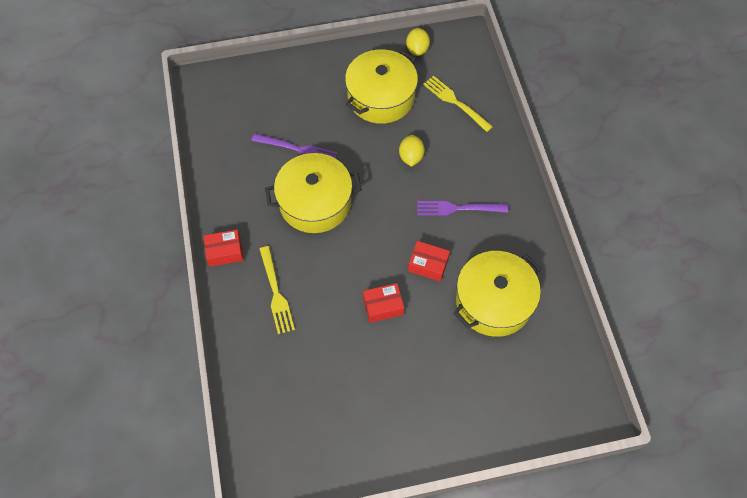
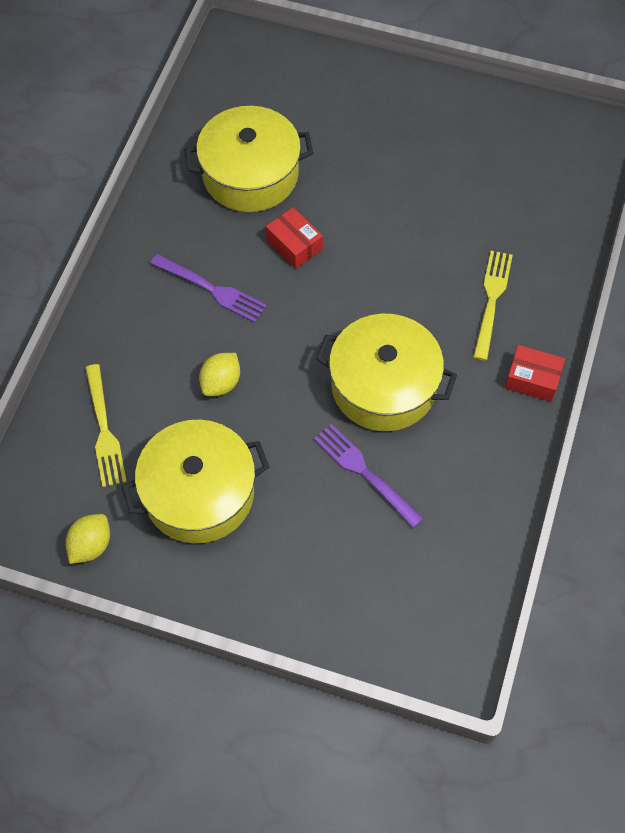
camera: 150 degrees left, 0 degrees up
red box [363,283,404,323] -> none

